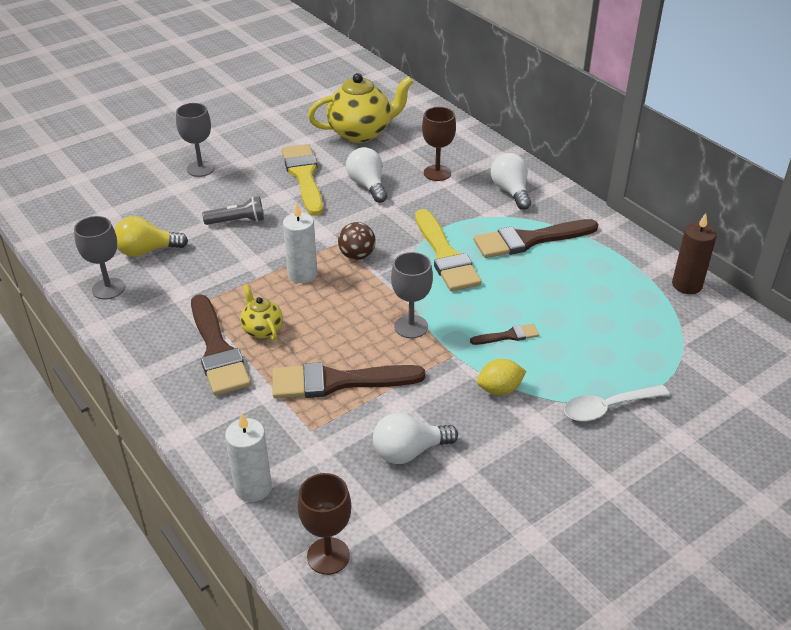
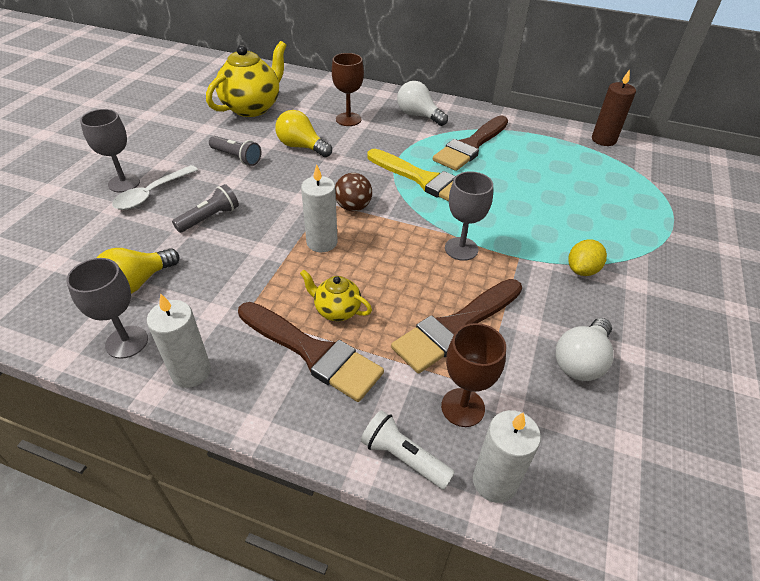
camera: 35 degrees left, 5 degrees up
yellow brush [282,144,323,216] -> grey flashlight [209,136,261,166]
brown goblet [297,473,351,575] -> brown goblet moved to [441,323,506,427]
white light bulb [346,147,387,203] -> yellow light bulb [276,110,332,157]
brown brush [470,324,539,345] -> none
white spoon [564,385,670,421] -> white spoon moved to [112,165,198,210]
none -> white candle [147,293,211,388]
none -> white flashlight [361,410,455,490]

